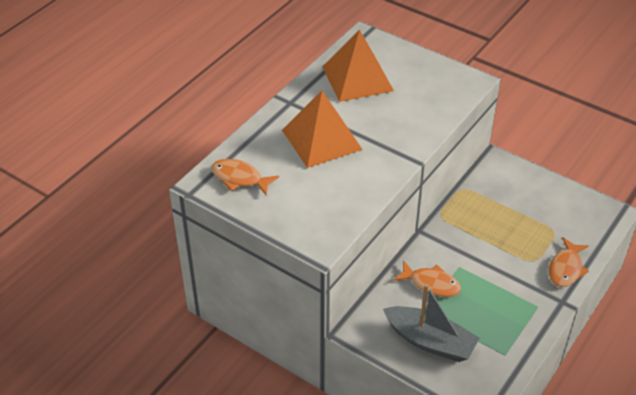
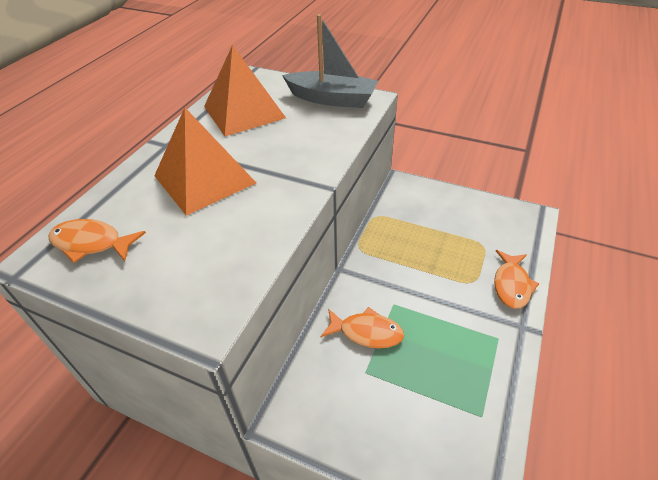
camera: 10 degrees left, 0 degrees up
grey boat [383,284,480,362] -> grey boat moved to [282,14,378,108]

